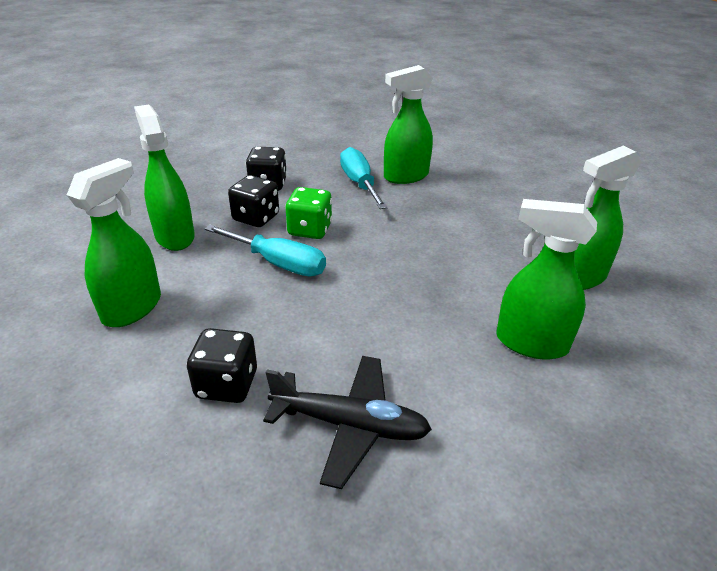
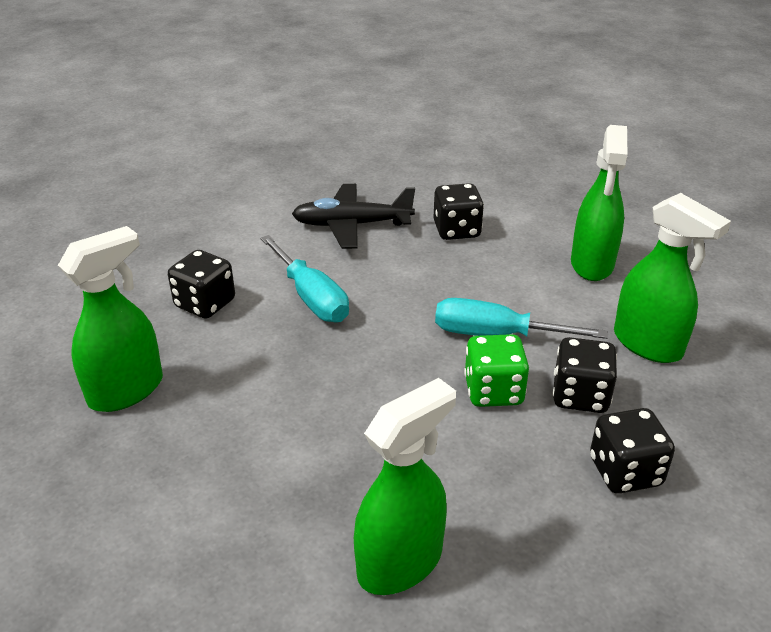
camera: 165 degrees right, 0 degrees up
turquoise screwdriver [340,147,388,209] -> turquoise screwdriver moved to [260,235,349,322]
green spray bottle [496,199,597,359] -> black dice [168,250,235,319]

